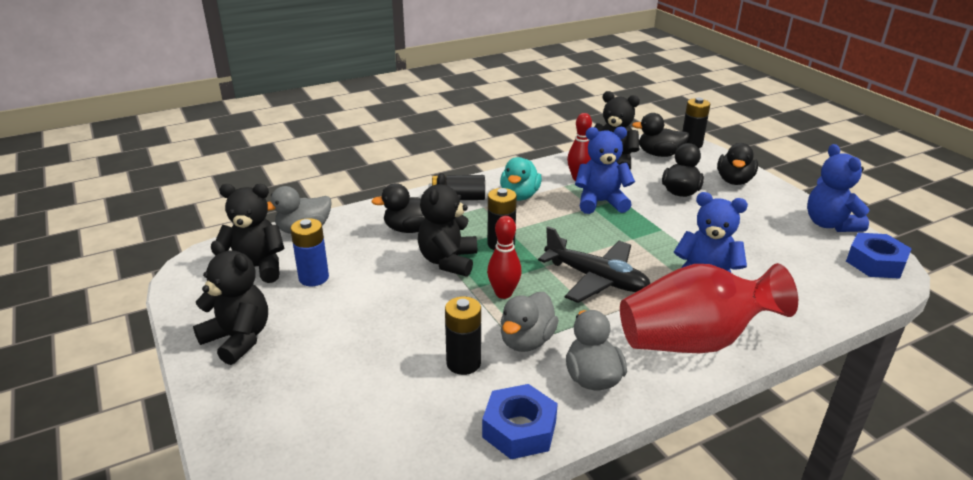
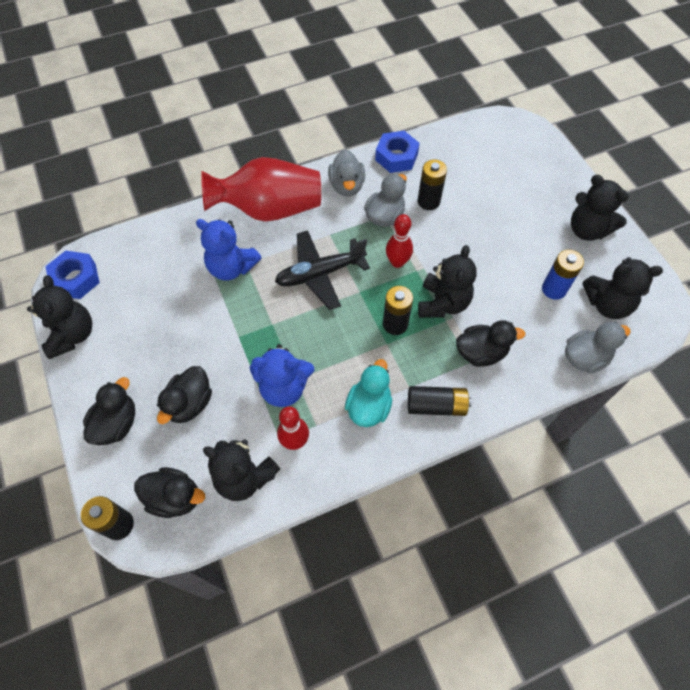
camera: 175 degrees left, 30 degrees up
black plane [538,226,650,303] -> black plane turned 60 degrees counterclockwise [275,230,370,310]
blue teddy bear [807,144,869,232] -> black teddy bear [27,275,92,359]

